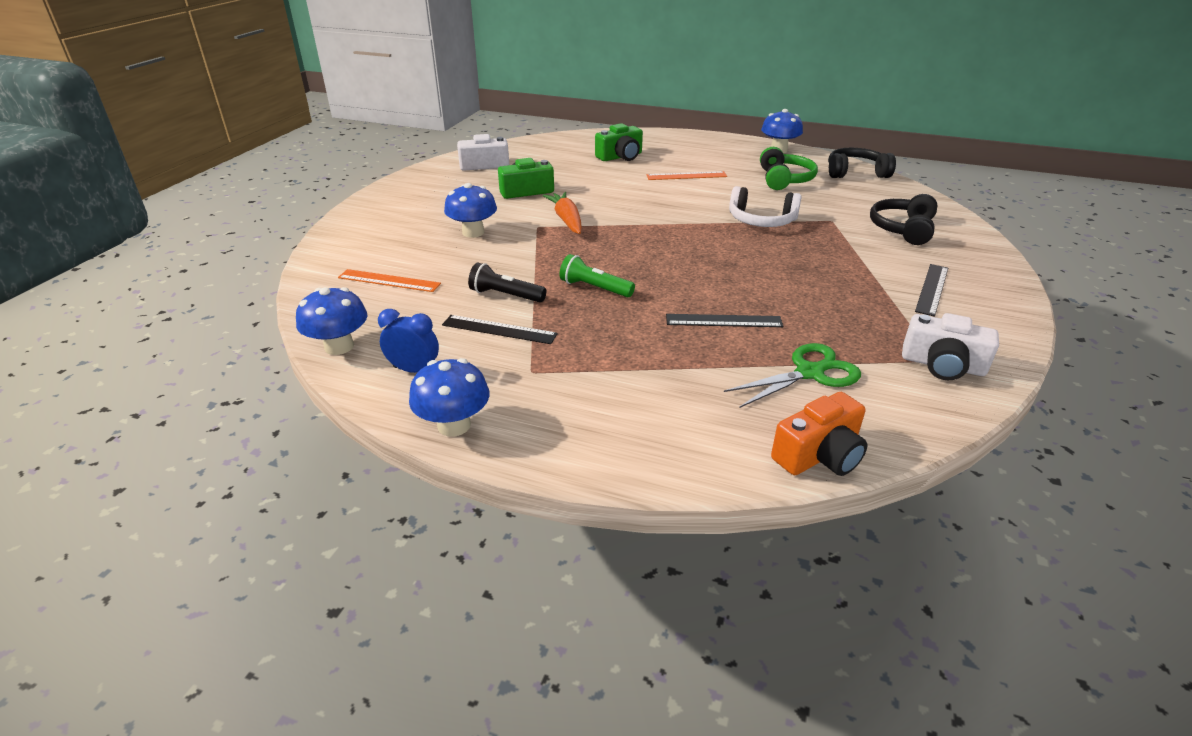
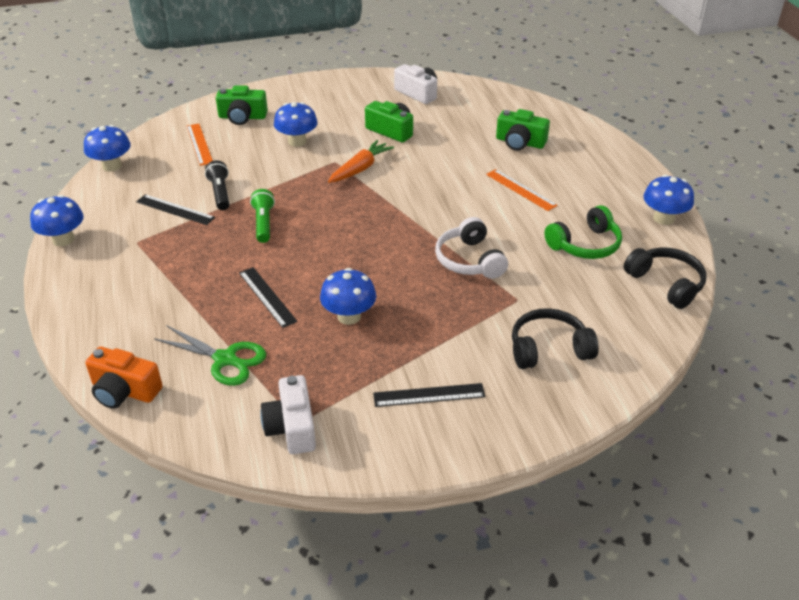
camera: 55 degrees right, 5 degrees up
blue clock [378,309,439,373] -> none
black ruler [442,315,558,344] -> black ruler turned 45 degrees counterclockwise [136,194,215,225]
none -> green camera [216,85,268,125]
none -> blue mushroom [320,268,376,325]

